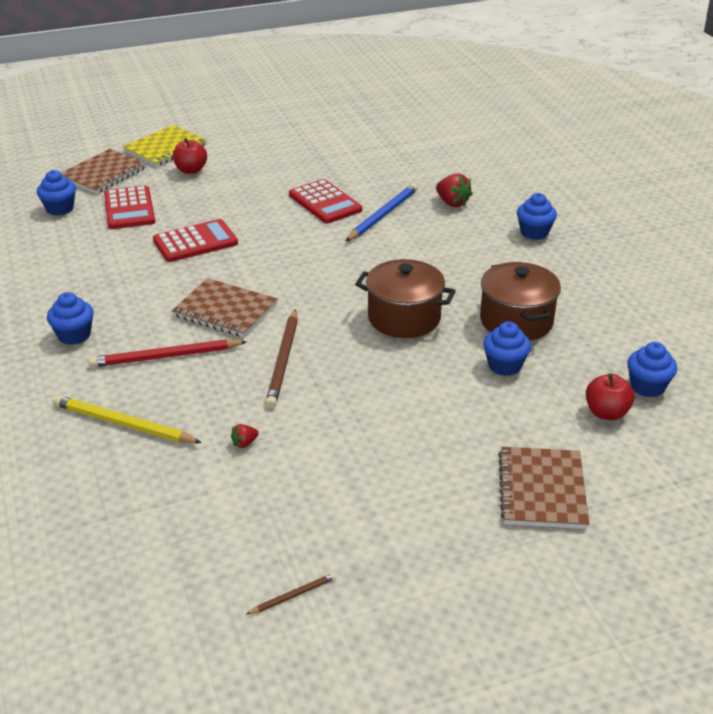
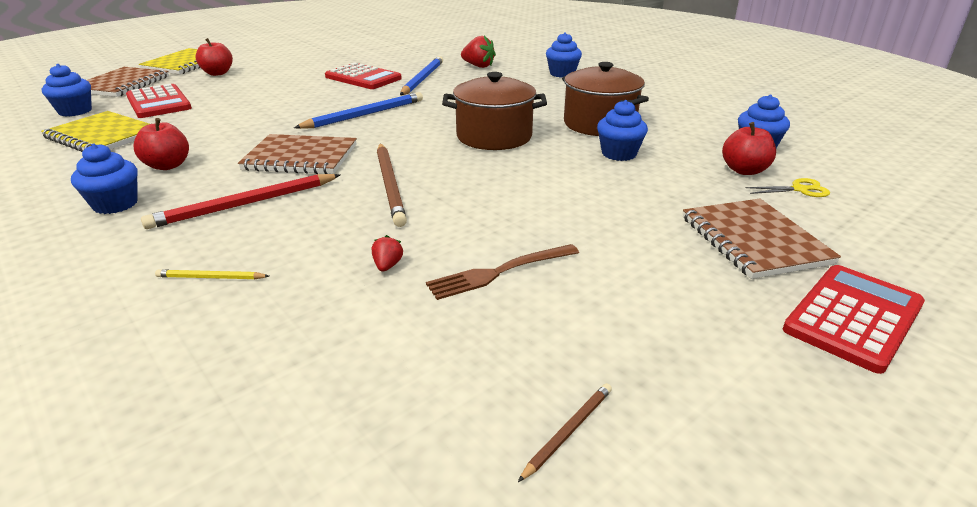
camera: 20 degrees left, 5 degrees down
yellow pencil [53,395,202,443] -> yellow pencil [155,269,269,279], size x0.49
red calculator [153,219,238,262] -> red calculator moved to [783,265,925,374]
red strawberry [231,424,259,448] -> red strawberry turned 150 degrees clockwise [372,235,403,271]
none -> yellow notebook [41,111,149,152]
none -> red apple [133,118,189,170]
none -> blue pencil [294,92,423,129]
none -> brown fork [426,244,579,300]
none -> yellow scissors [746,178,830,197]

